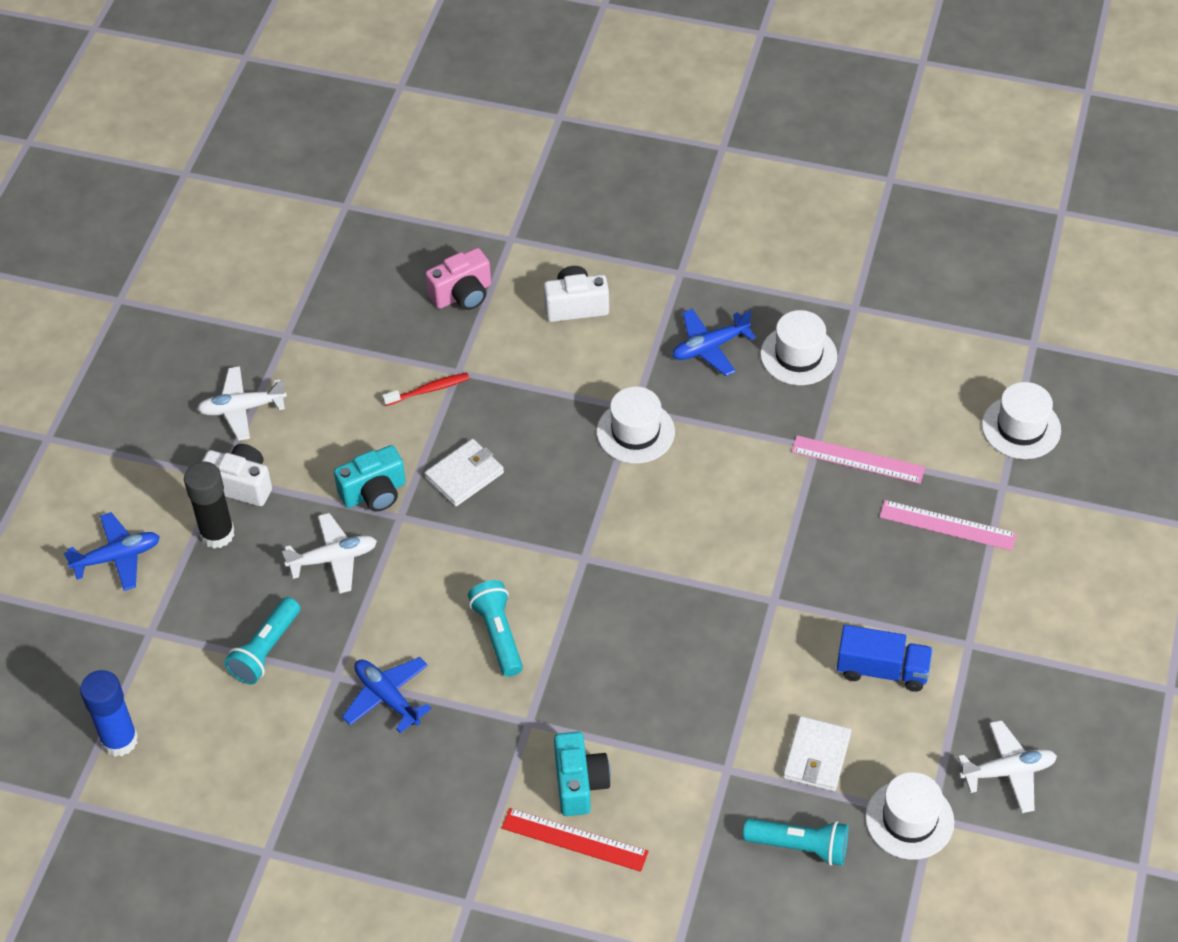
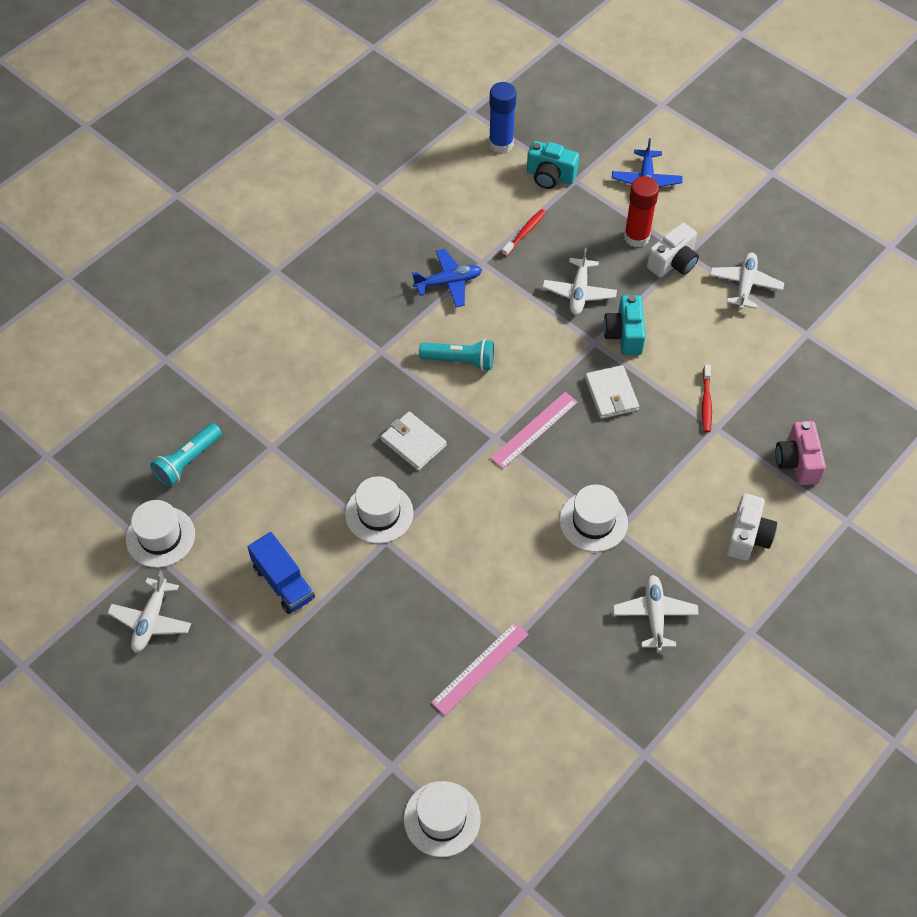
camera: 115 degrees right, 5 degrees up
black glue stick [184,461,235,548] -> red glue stick [624,176,659,247]
turquoise flashlight [224,597,300,684] -> red toothbrush [502,209,546,257]
red ruler [502,808,649,872] -> none
turquoise camera [554,732,611,816] -> turquoise camera moved to [527,141,579,189]
blue plane [672,309,756,376] -> white plane [613,575,699,651]
white hat [760,310,837,385] -> white hat moved to [345,476,413,544]
white wallet [783,716,851,791] -> white wallet moved to [381,412,447,471]
blue truck [837,625,933,692] -> blue truck turned 75 degrees counterclockwise [248,532,315,614]
pink ruler [879,500,1017,551] -> pink ruler moved to [490,392,578,469]

